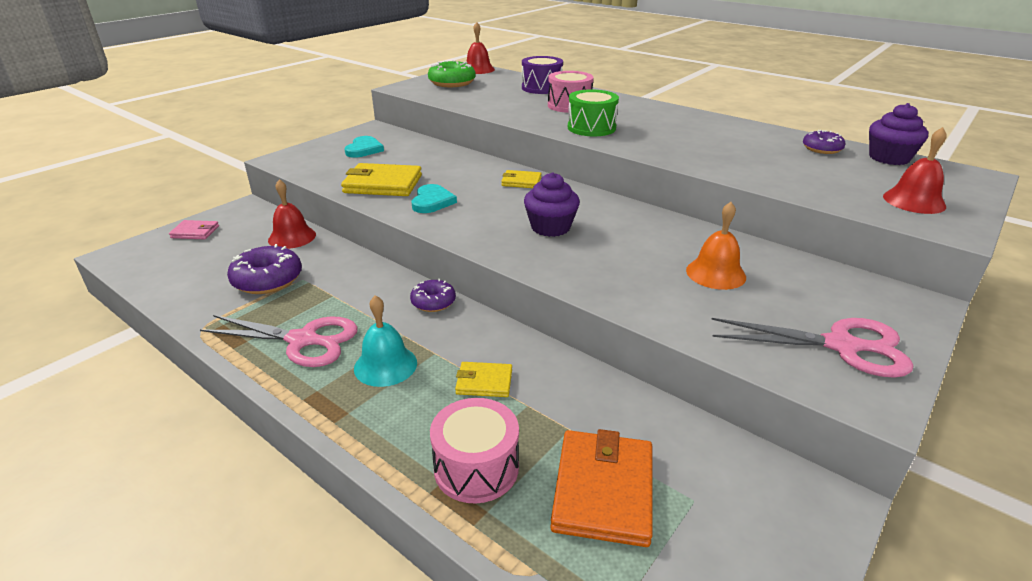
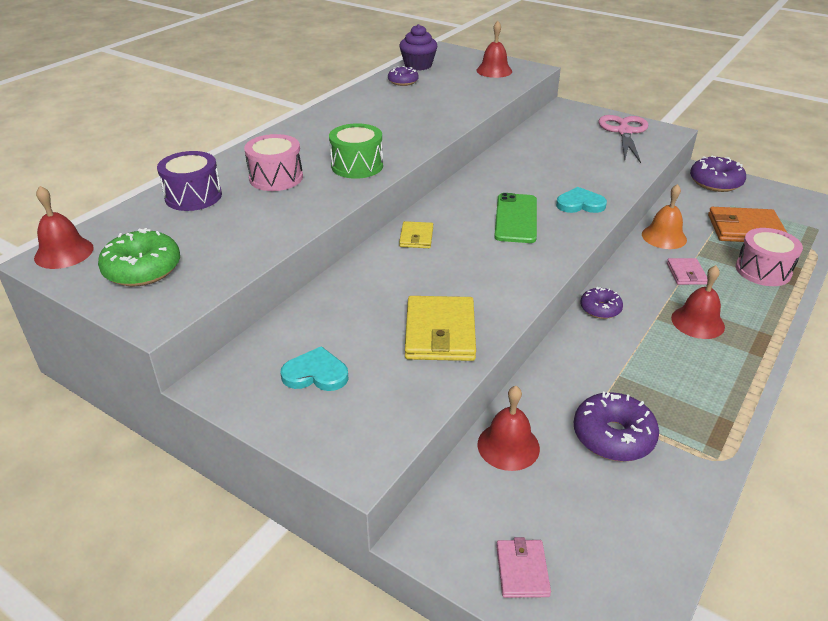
camera: 95 degrees left, 5 degrees up
pink scissors [200,315,358,367] -> none
turquoise bell [354,295,417,387] -> red bell [671,265,725,339]
turquoise heart [412,184,457,213] -> turquoise heart moved to [556,187,607,213]
yellow wallet [455,362,512,397] -> pink wallet [667,258,707,285]
purple cupcake [524,172,580,237] -> green phone [494,193,537,243]
orange bell [686,202,746,290] -> orange bell moved to [642,184,687,249]
none -> purple donut [690,155,746,192]

